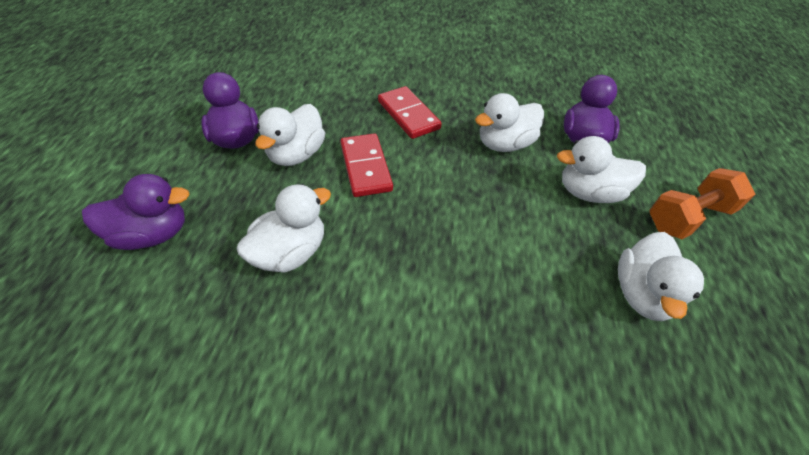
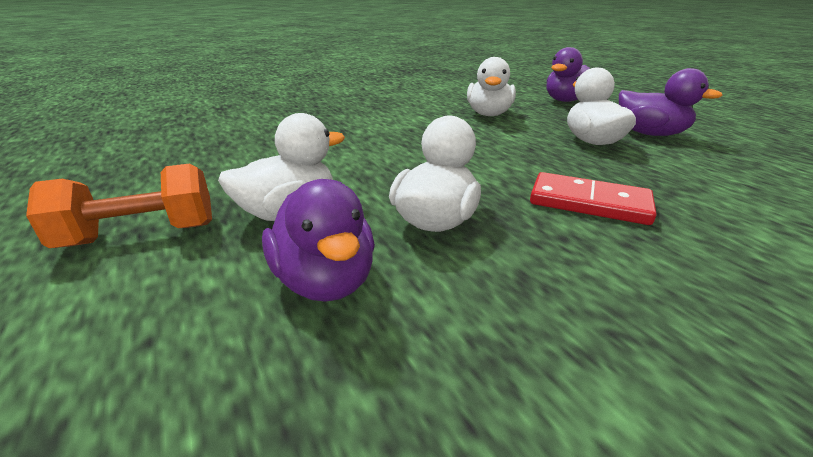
camera: 145 degrees right, 20 degrees down
red domino [340,133,393,197] -> none
white duck [618,232,704,321] -> none
orange dumbbell [649,168,756,239] -> orange dumbbell turned 45 degrees clockwise [26,164,212,248]

